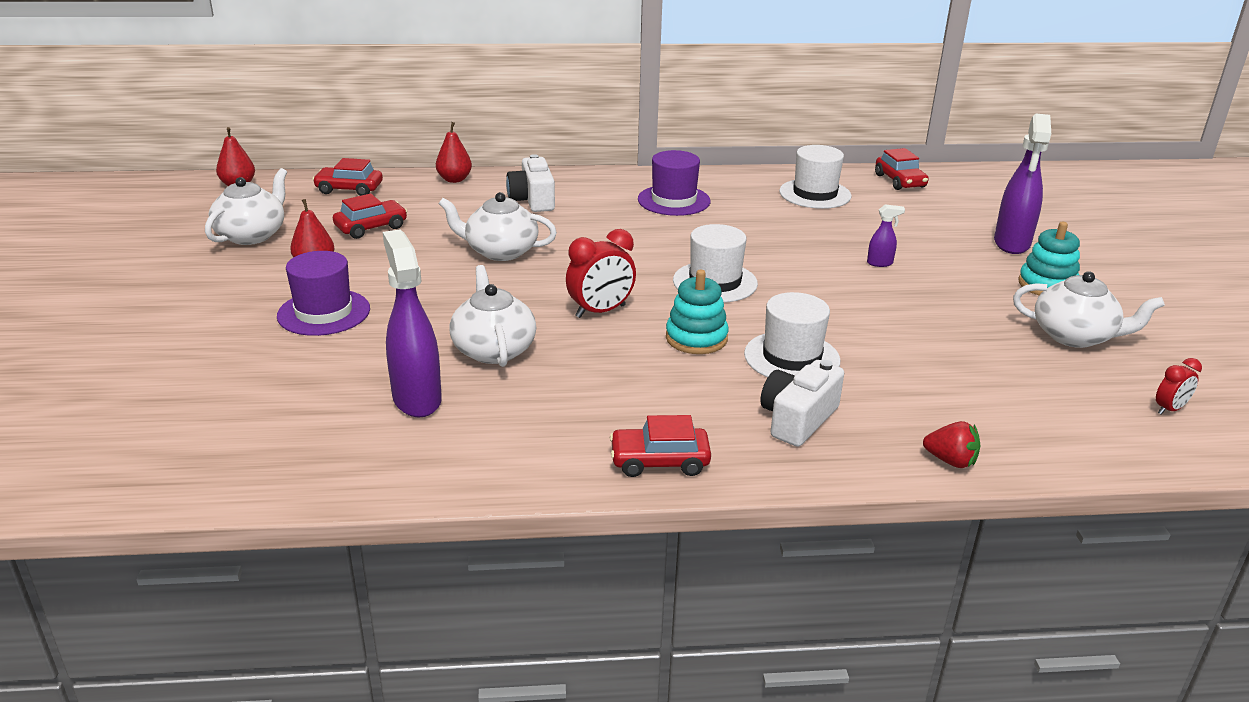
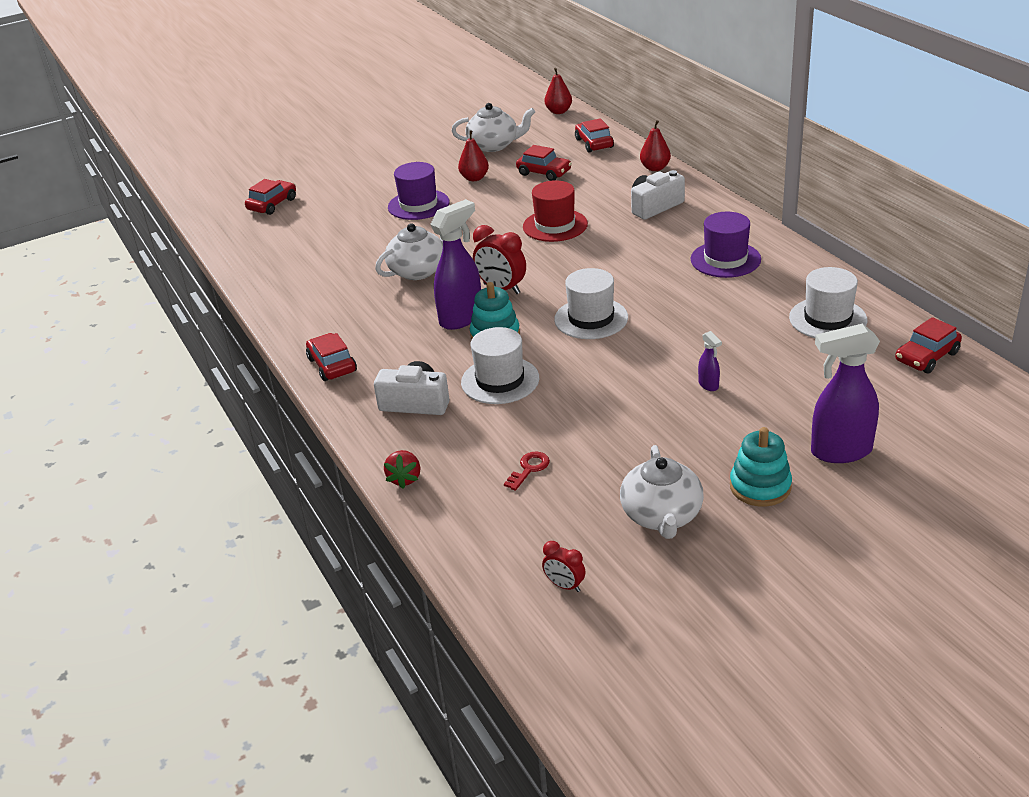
camera: 70 degrees right, 5 degrees up
purple spray bottle [383,229,442,417] -> purple spray bottle moved to [430,199,481,330]
white teapot [439,192,557,261] -> red hat [523,180,588,242]
none -> red car [245,179,296,215]
none -> red key [504,452,550,491]

